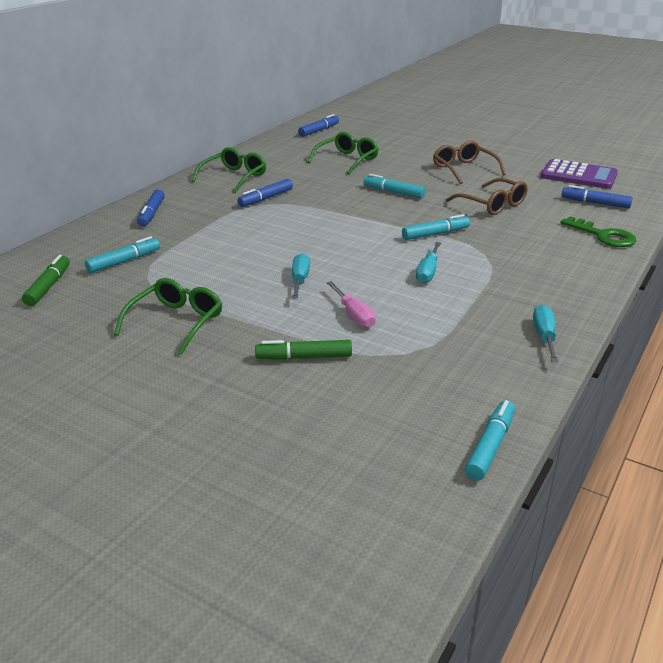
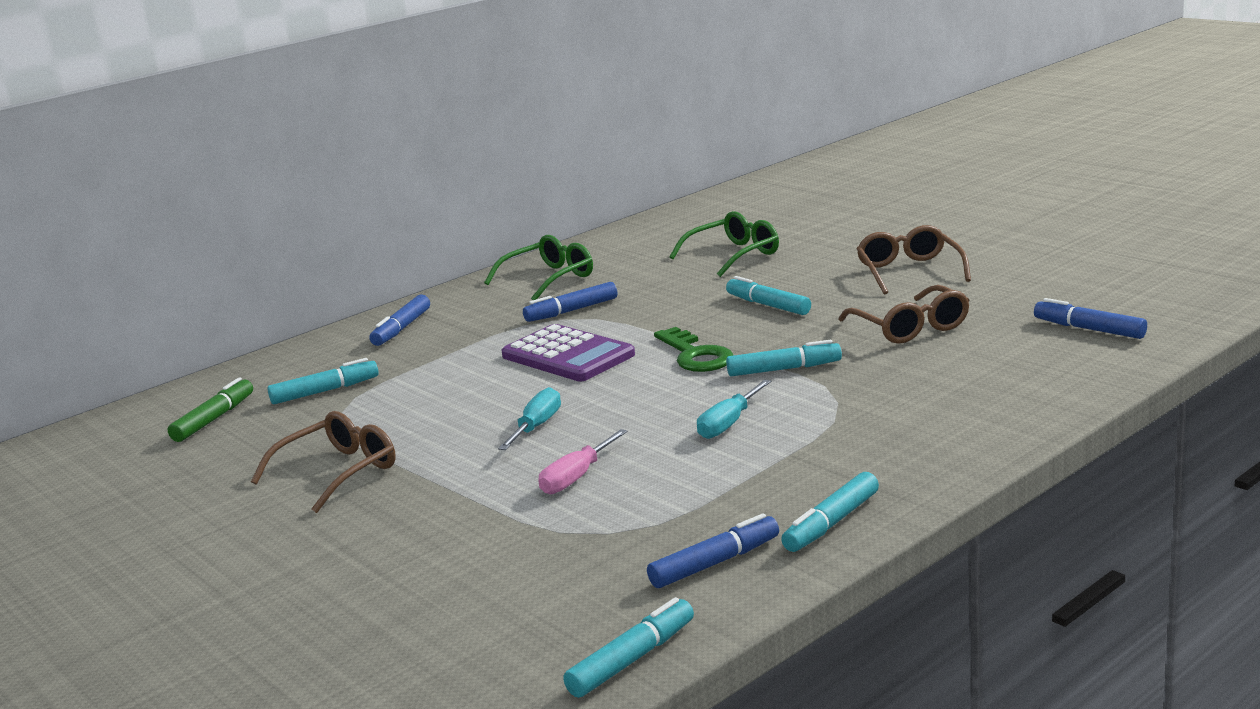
camera: 20 degrees right, 10 degrees down
green glasses [114,278,222,355] -> brown glasses [251,411,396,513]
green marker [255,340,352,360] -> none
blue marker [298,114,339,137] -> blue marker moved to [647,513,779,588]
pink screwdriver [327,281,376,328] -> pink screwdriver turned 45 degrees clockwise [538,429,628,494]
turquoise screwdriver [533,305,558,362] -> turquoise marker [781,472,879,552]
purple calculator [541,159,618,189] -> purple calculator moved to [501,324,635,381]
green key [560,216,637,247] -> green key moved to [654,327,734,372]

